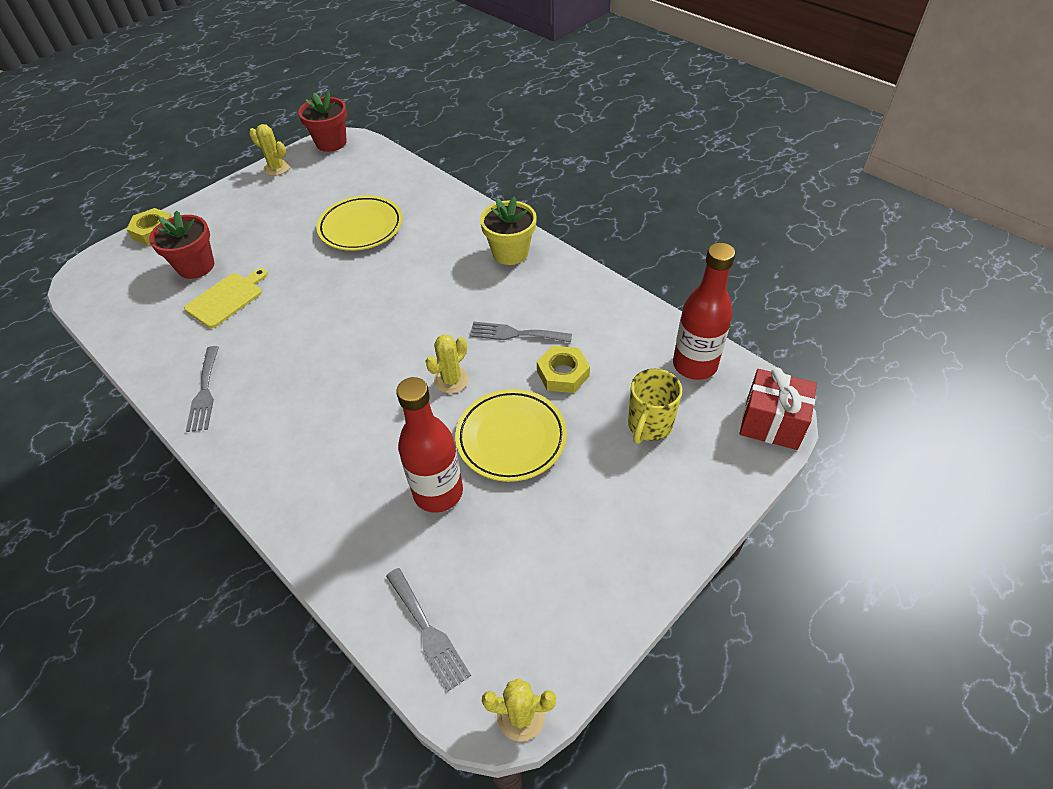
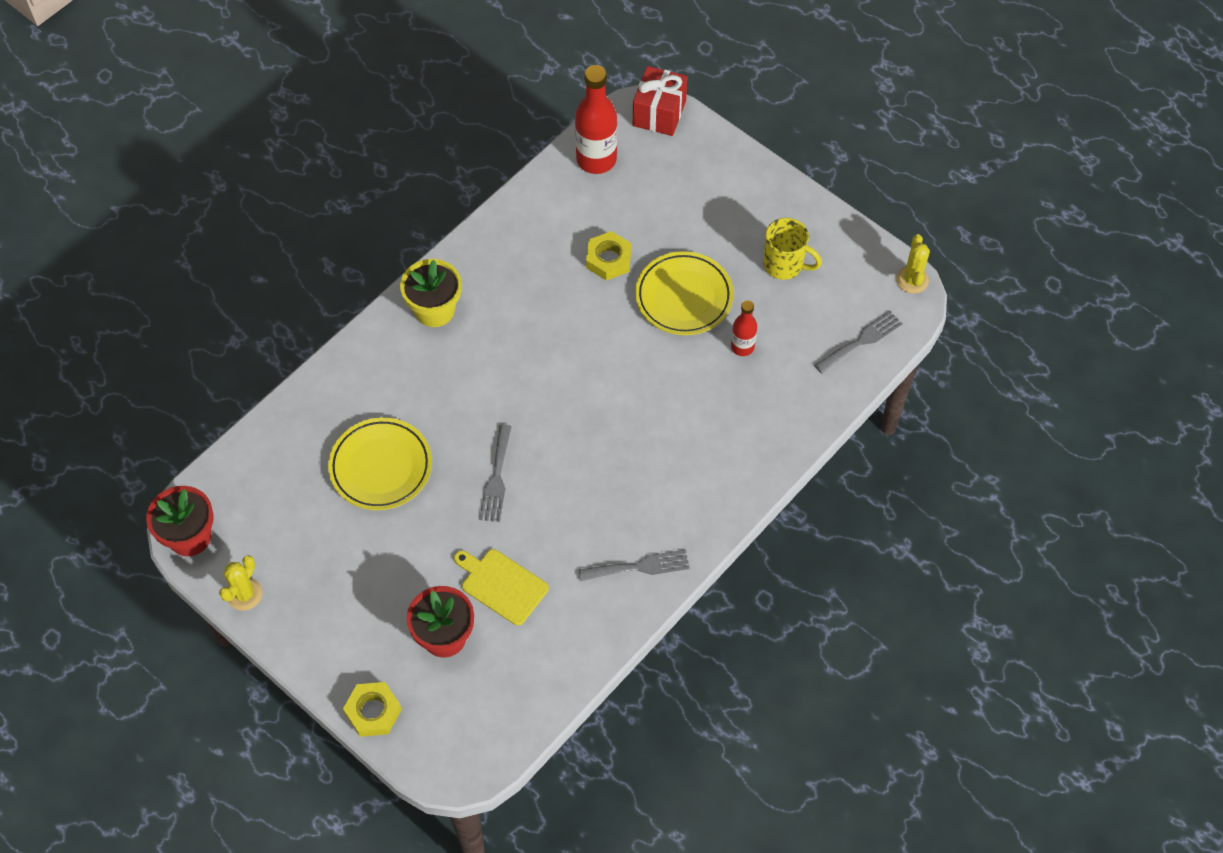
camera: 95 degrees left, 10 degrees up
red bottle [396,377,463,513] -> red bottle [731,300,757,356], size x0.55
yellow cactus [426,334,469,394] -> none
grey fork [469,322,572,343] -> grey fork moved to [479,424,512,522]
yellow mug [628,369,682,444] -> yellow mug moved to [763,218,822,280]

